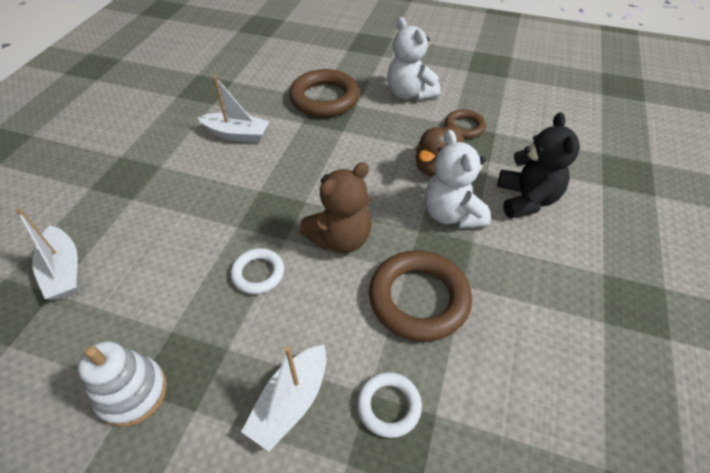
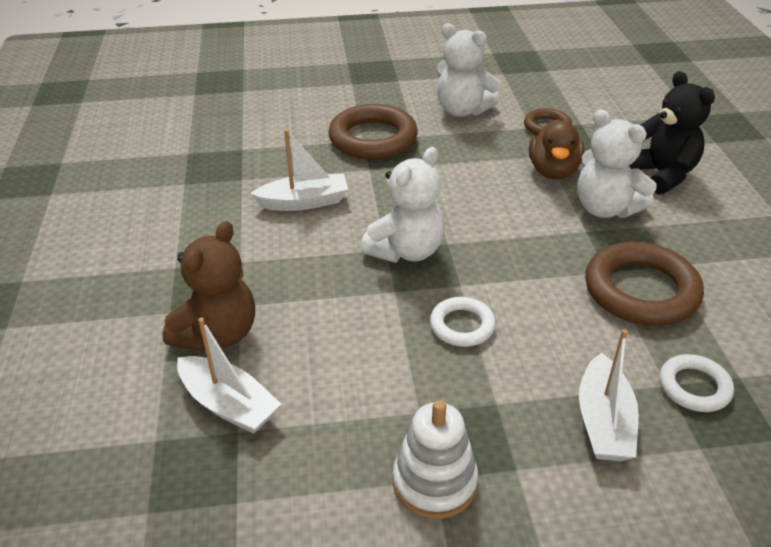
camera: 25 degrees left, 10 degrees down
brown teddy bear [300,162,372,253] -> brown teddy bear moved to [162,221,255,351]
none -> white teddy bear [360,147,445,263]

